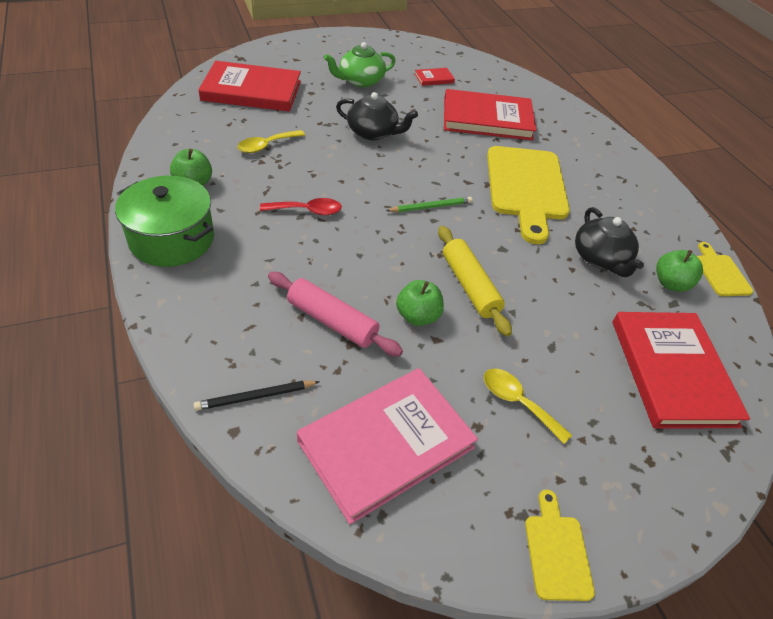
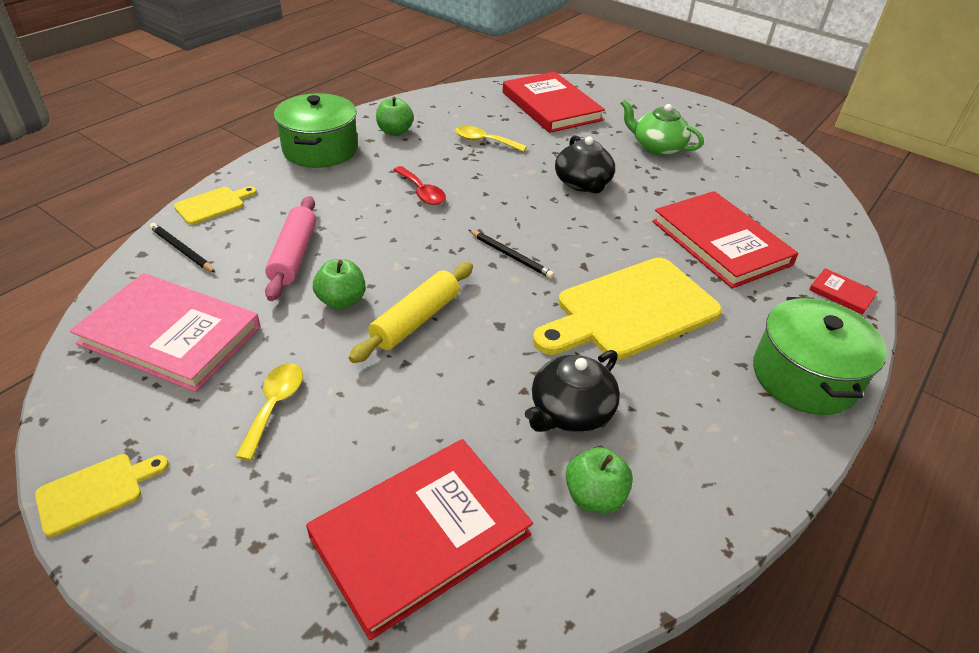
camera: 60 degrees right, 5 degrees down
green pencil [386,197,473,212] -> black pencil [469,230,554,279]
red book [415,68,455,86] -> red book moved to [809,268,878,315]
yellow cutting board [697,242,753,296] -> yellow cutting board moved to [174,186,257,225]
none -> green pot [753,297,887,415]

